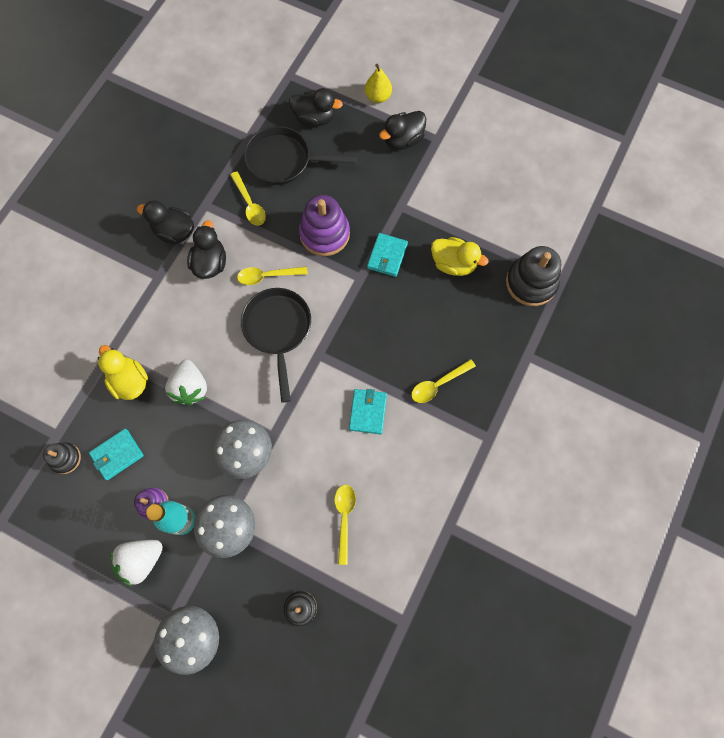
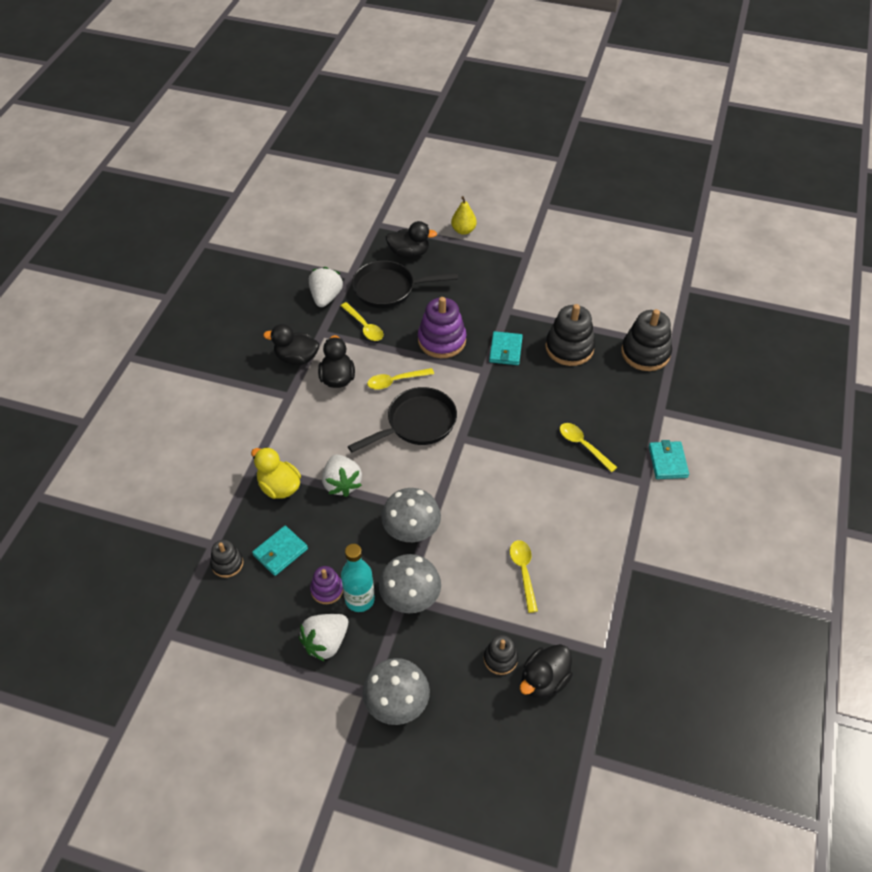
camera: 10 degrees left, 20 degrees down
black pan [241,288,311,403] -> black pan turned 75 degrees clockwise [348,387,457,453]
turquoise wallet [349,389,387,434] -> turquoise wallet moved to [649,440,689,479]
black duck [379,111,426,150] -> black duck moved to [520,644,573,699]
yellow spoon [411,359,476,403] -> yellow spoon turned 90 degrees clockwise [560,423,617,472]
yellow duck [431,237,489,276] -> black stacking toy [545,304,595,366]
none -> white strawberry [309,267,343,307]

